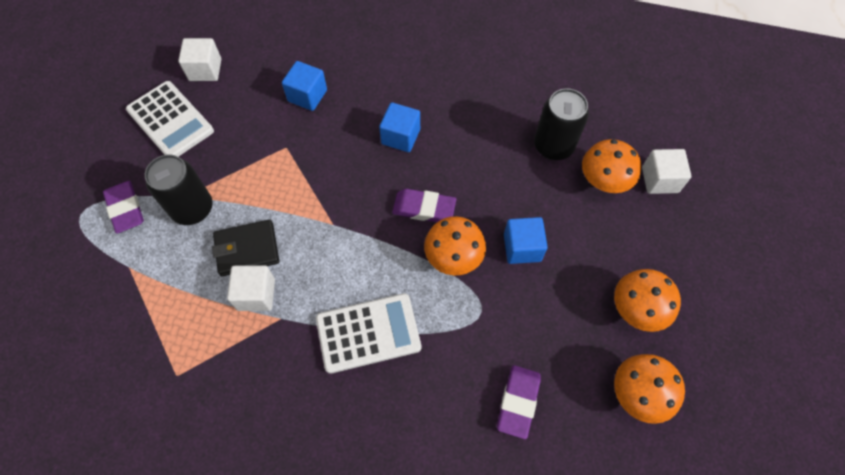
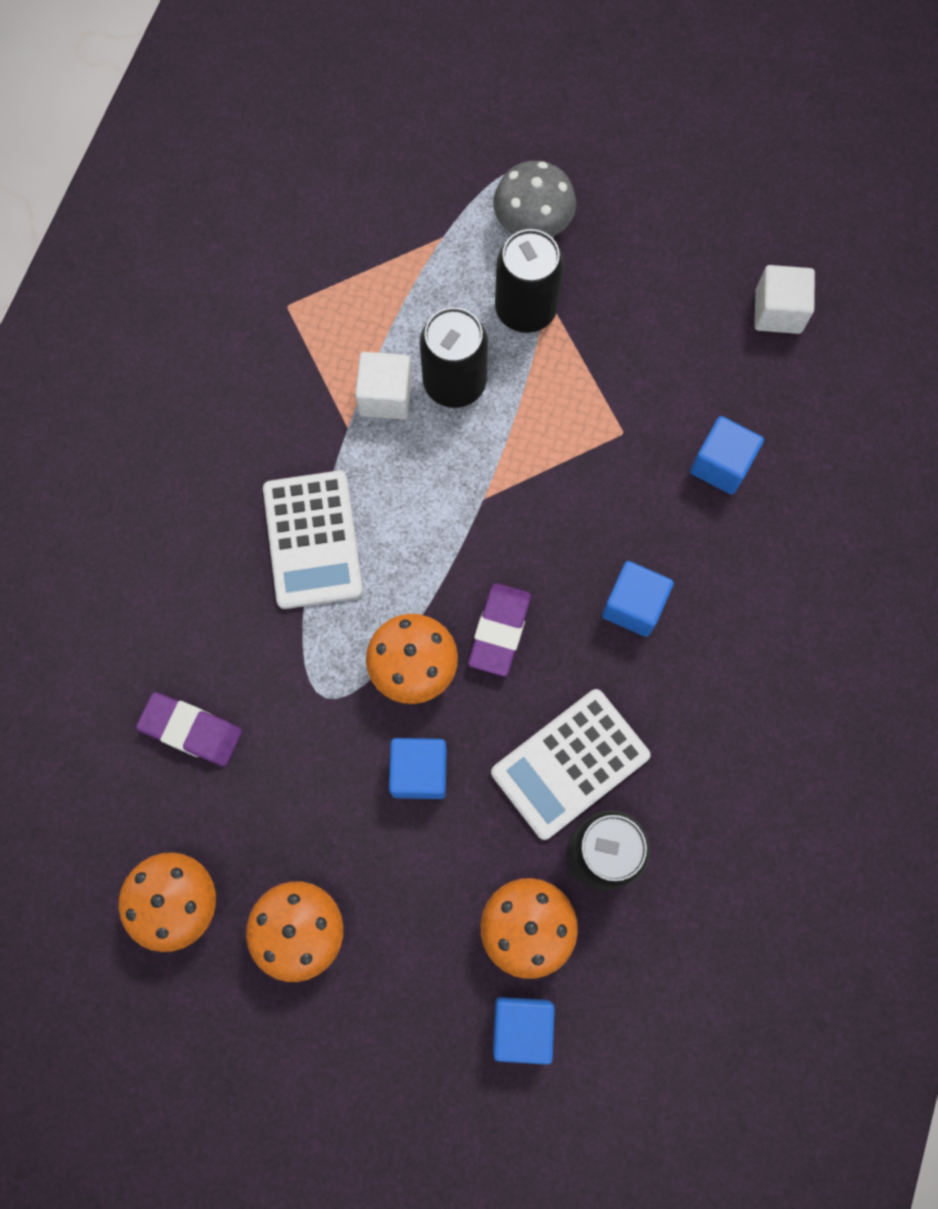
camera: 95 degrees right, 10 degrees up
purple eraser [103,181,144,234] -> grey mushroom [493,161,576,237]
white calculator [126,81,214,157] -> white calculator moved to [491,689,651,840]
black wallet [212,219,279,276] -> black can [420,307,488,408]
white cube [642,149,691,194] -> blue cube [493,997,555,1065]

